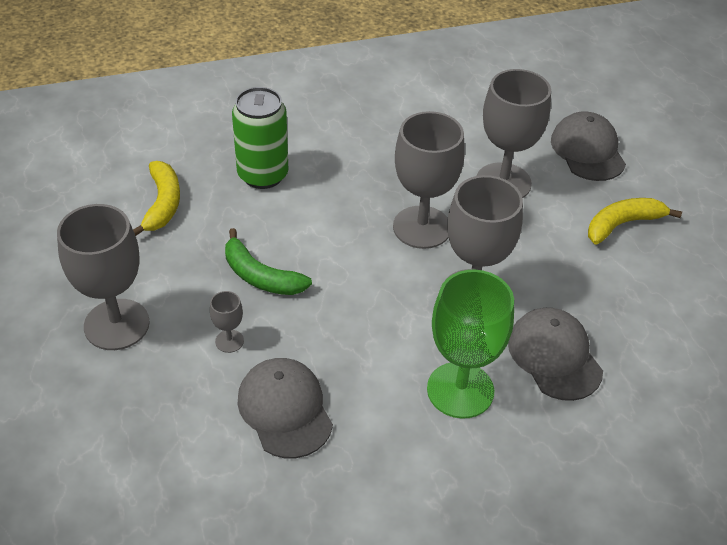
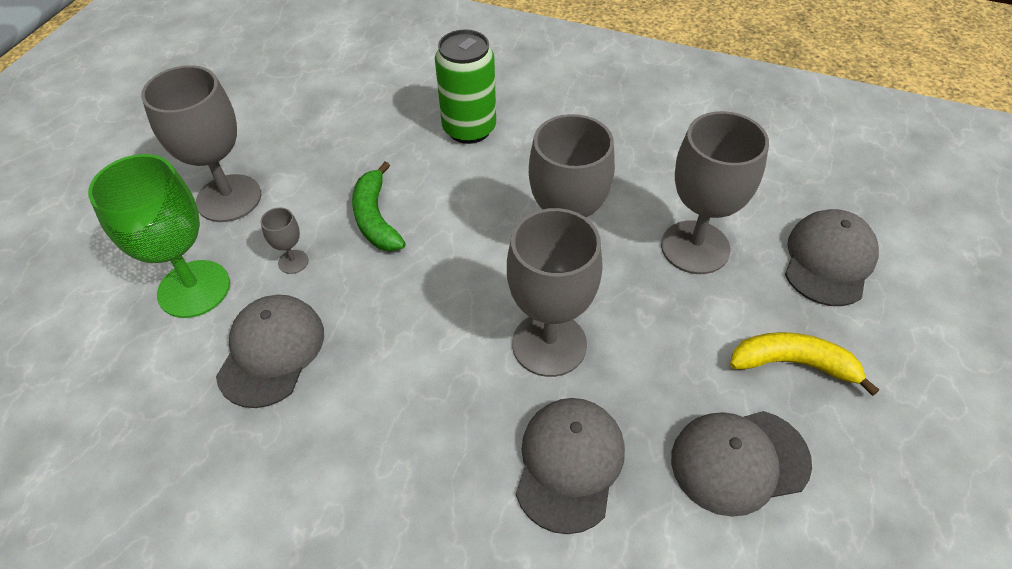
camera: 40 degrees right, 5 degrees up
yellow banana [133,161,180,236] -> none
green goblet [427,270,514,419] -> green goblet moved to [88,154,230,318]
none -> grey cap [671,411,812,517]

